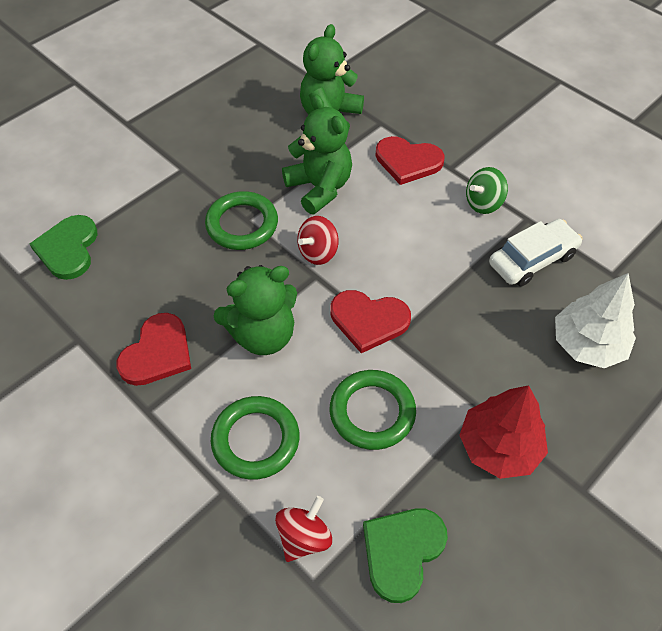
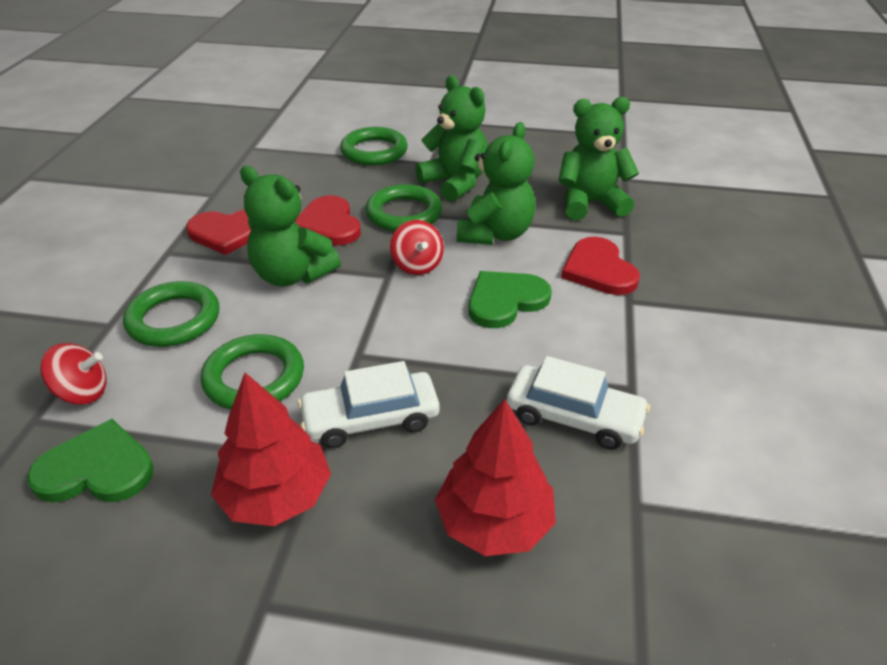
camera: 55 degrees right, 15 degrees down
green heart [30,215,97,280] -> green heart moved to [468,271,552,328]
red spinning top [297,216,338,265] -> red spinning top turned 120 degrees counterclockwise [390,220,444,275]
red heart [330,290,411,353] -> red heart moved to [295,195,361,245]
green spinning top [466,167,508,214] -> none
white tree [555,273,636,368] -> red tree [435,399,556,556]
none -> white car [298,361,440,448]
none -> green ring [340,127,408,166]
none -> green teddy bear [415,76,488,201]

